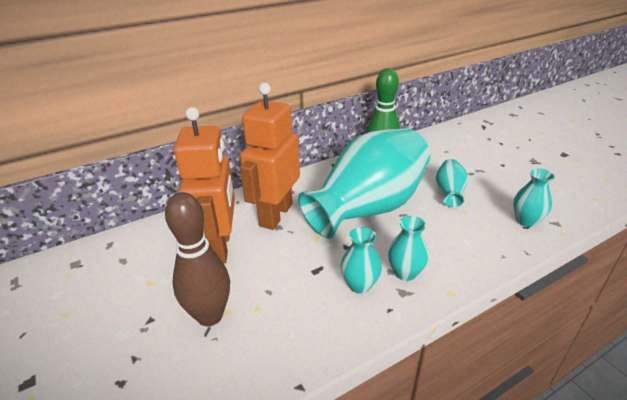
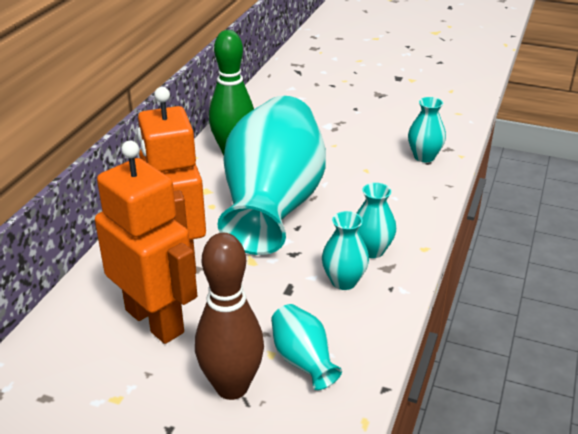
camera: 40 degrees left, 0 degrees up
turquoise vase [436,159,468,207] -> turquoise vase moved to [271,304,342,390]

